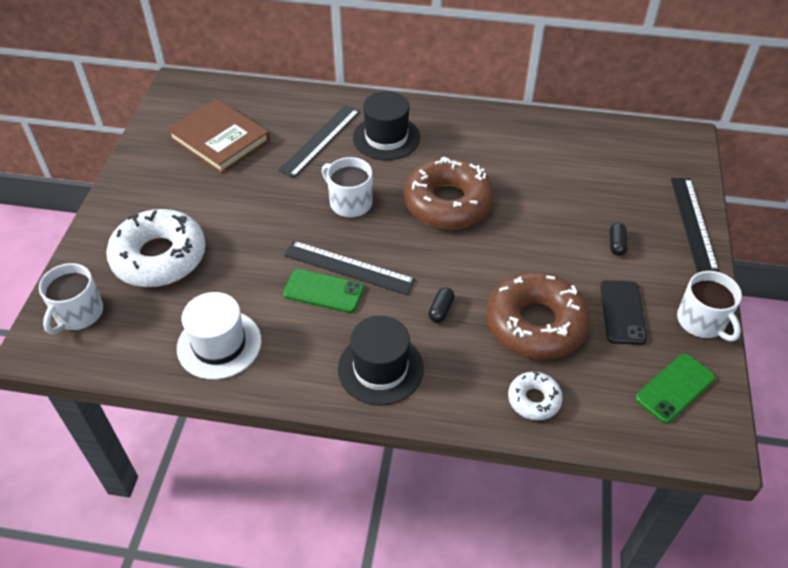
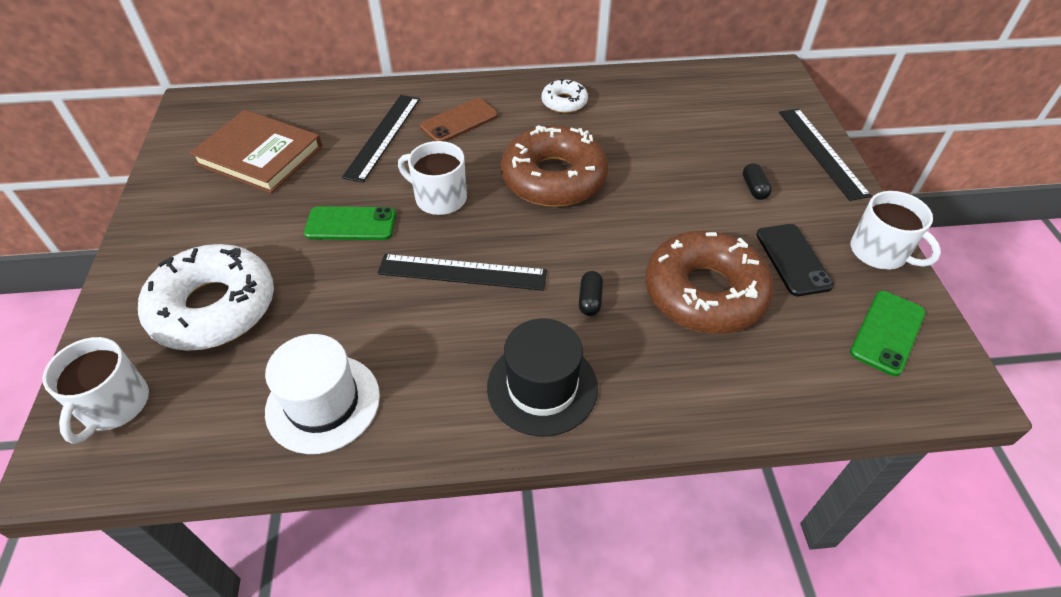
camera: 15 degrees left, 0 degrees up
green phone [283,269,364,313] -> green phone moved to [304,206,396,240]
black hat [353,91,420,160] -> brown phone [420,98,498,142]
white donut [508,372,563,420] -> white donut moved to [542,79,588,113]

